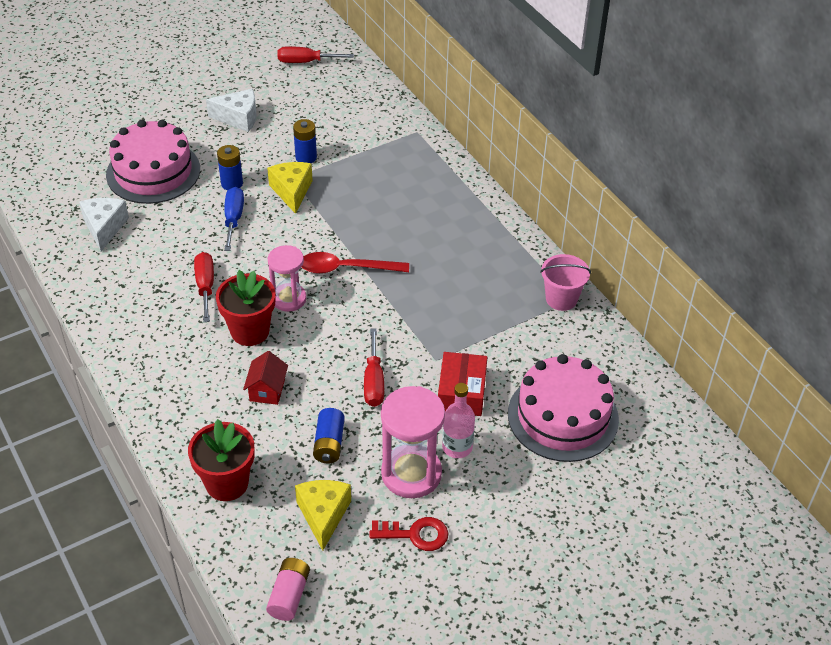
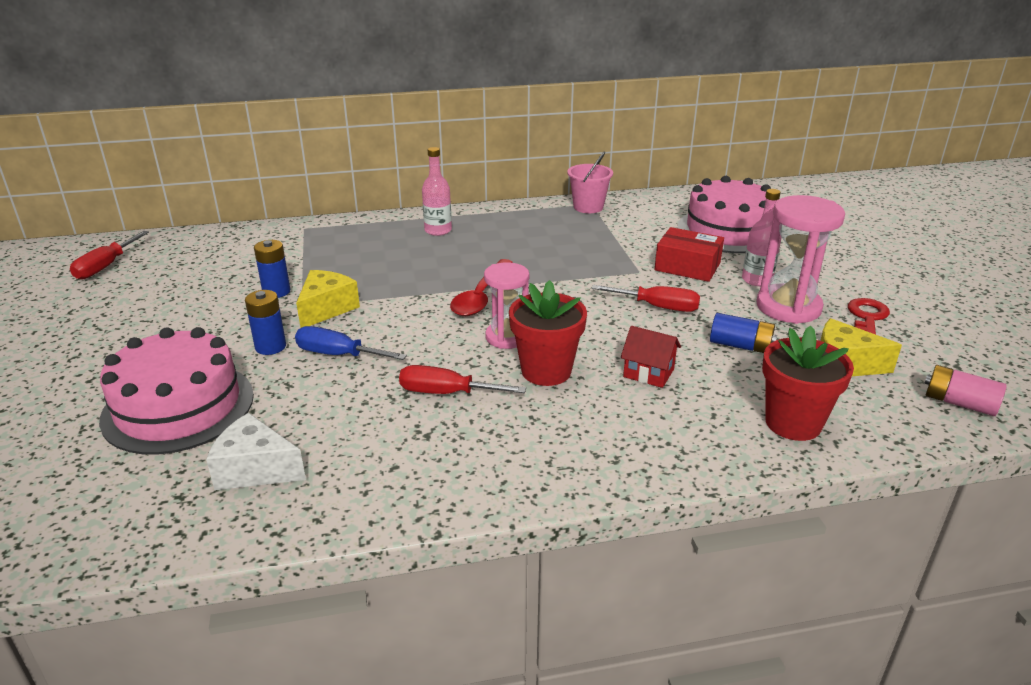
camera: 70 degrees left, 15 degrees down
white cheese [206,89,257,132] -> none
yellow cheese [267,162,313,214] -> yellow cheese turned 105 degrees clockwise [296,270,360,328]
none -> pink bottle [422,147,452,236]

